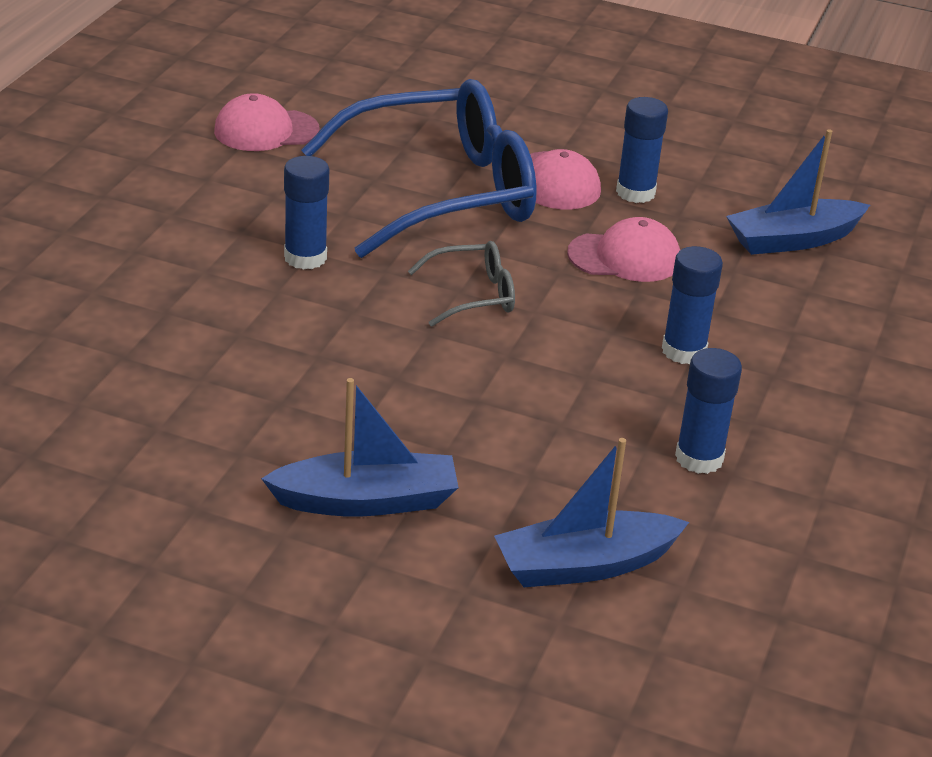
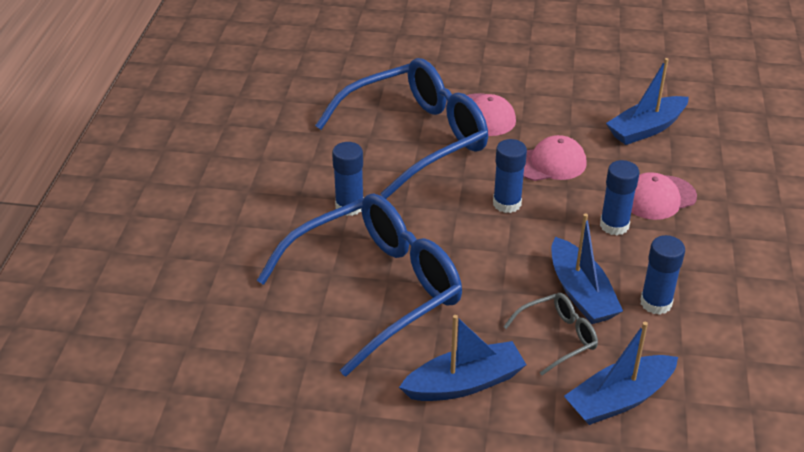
camera: 10 degrees left, 5 degrees up
pink cap [214,93,319,151] -> pink cap moved to [631,172,697,220]
grey glasses [408,241,515,327] -> grey glasses moved to [503,293,598,375]
blue glue stick [616,97,668,203] -> blue glue stick moved to [493,139,527,213]
none -> blue glasses [257,194,462,377]
none -> blue boat [551,213,623,324]

